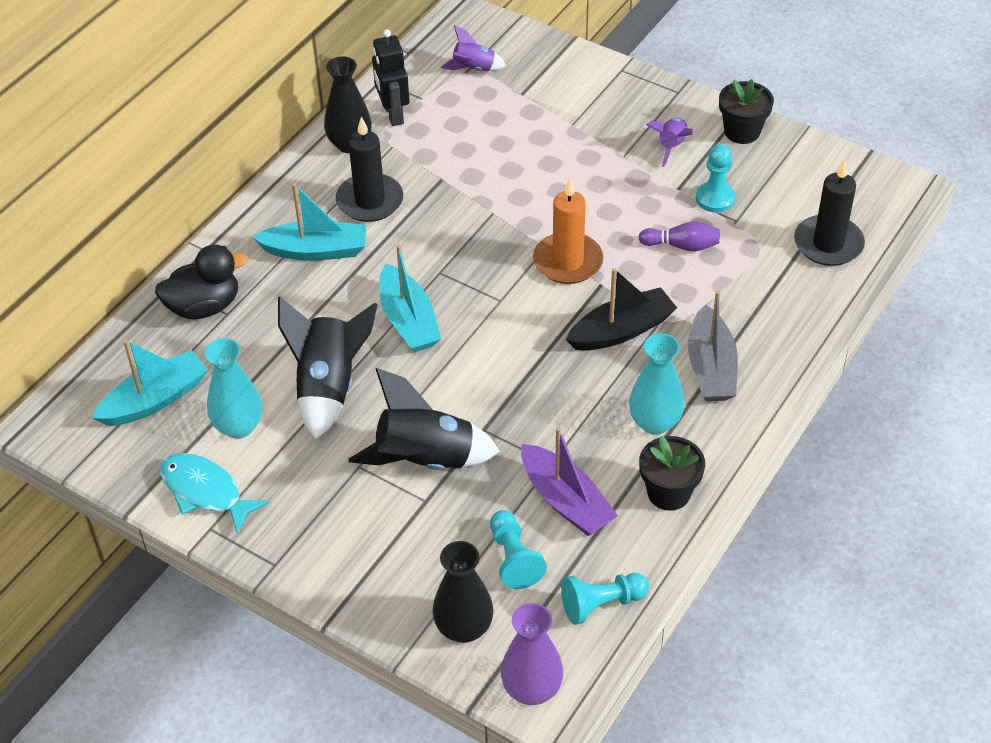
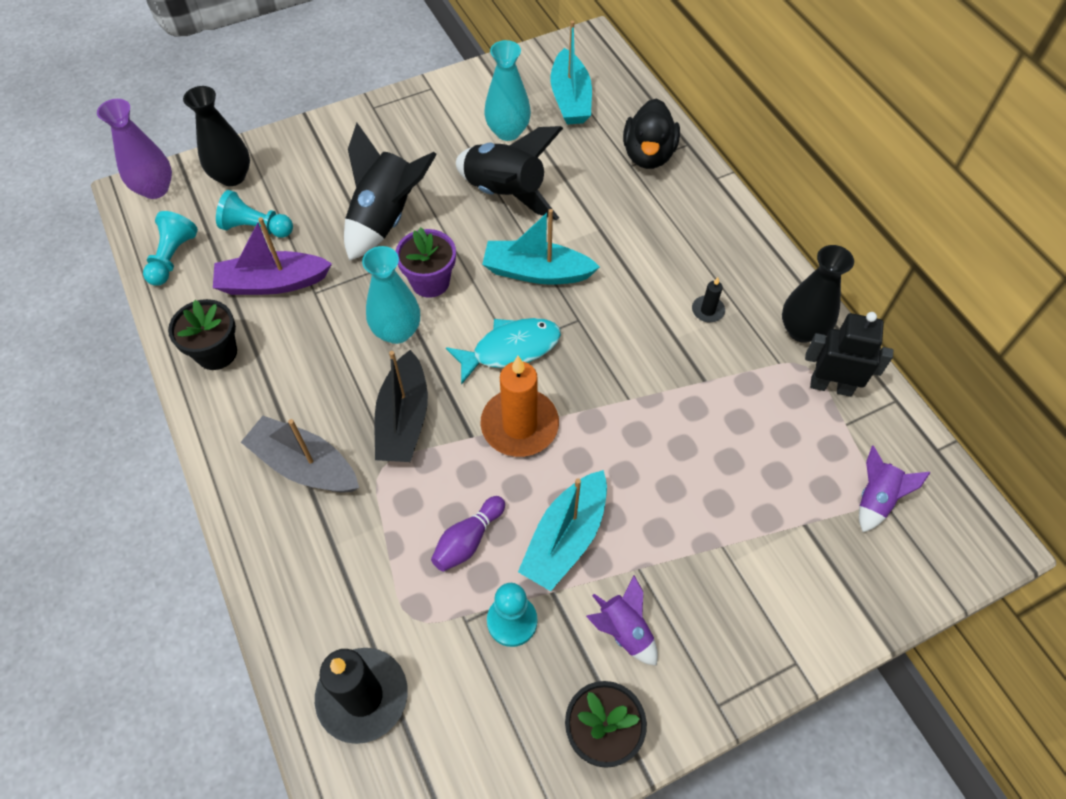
camera: 120 degrees right, 10 degrees up
turquoise fish [160,453,270,535] -> turquoise fish moved to [446,318,561,385]
turquoise boat [252,183,366,261] -> turquoise boat moved to [518,470,607,591]
black candle [336,116,403,222] -> black candle [692,277,725,322], size x0.46
turquoise vase [629,333,685,435] -> turquoise vase moved to [362,246,420,344]
none -> purple flower pot [396,227,456,298]

